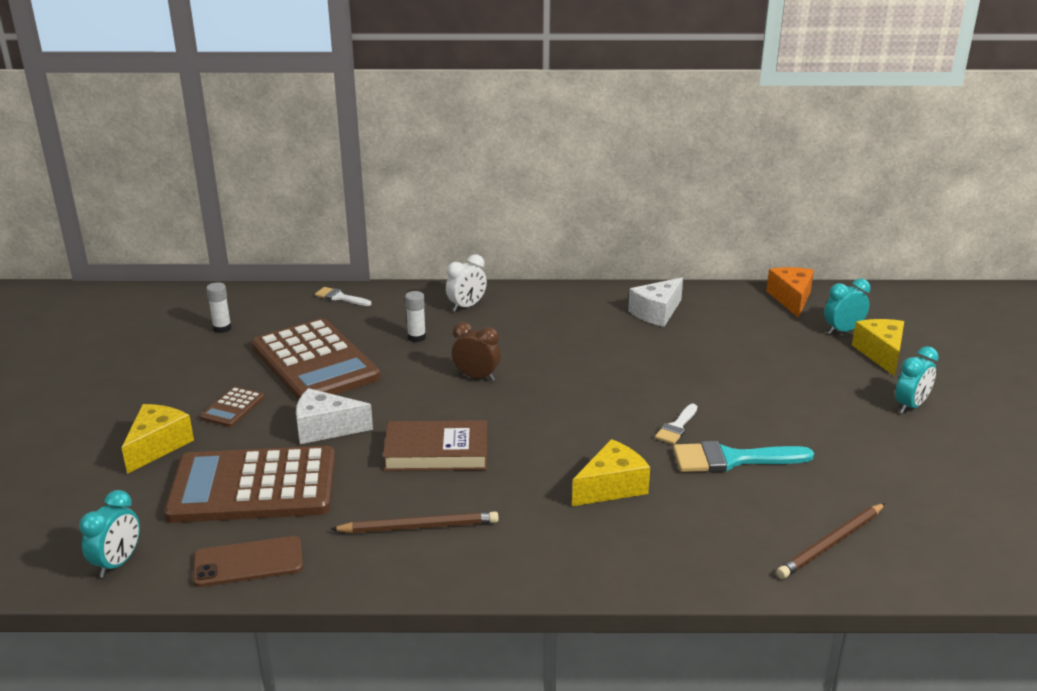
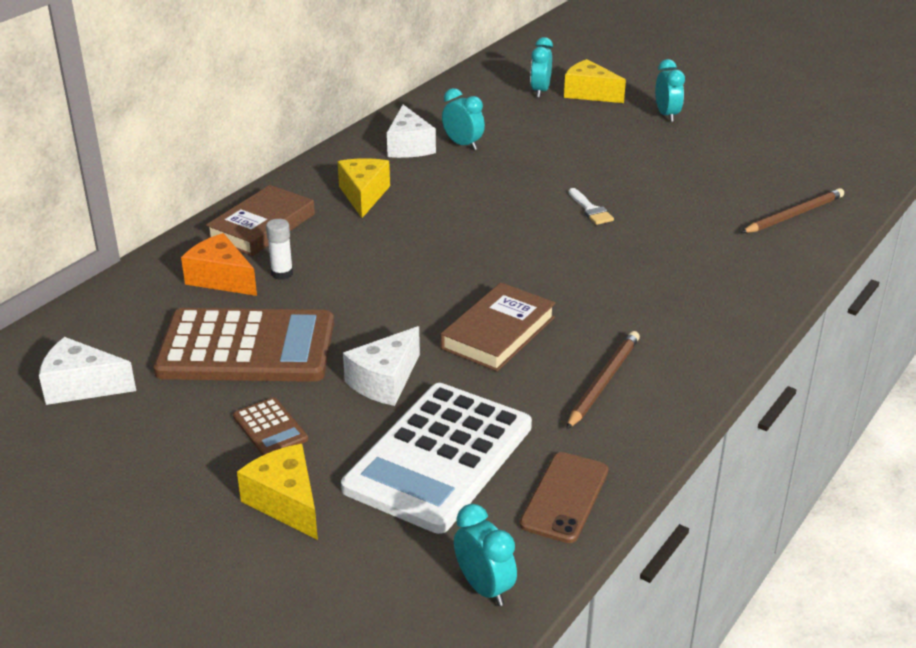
camera: 55 degrees left, 5 degrees up
brown calculator [164,446,335,523] -> white calculator [341,383,532,534]
white glue stick [206,282,232,333] -> white cheese [39,337,136,405]
white brush [315,287,371,306] -> none
white clock [446,254,487,312] -> brown book [206,185,315,256]
brown clock [452,322,501,381] -> none
yellow cheese [572,439,650,506] -> yellow cheese moved to [338,158,390,218]
turquoise brush [673,441,814,472] -> none
orange cheese [766,267,814,318] -> orange cheese moved to [181,233,257,296]
brown pencil [776,503,885,579] -> brown pencil turned 120 degrees counterclockwise [741,188,844,233]
none -> turquoise clock [442,88,485,150]

